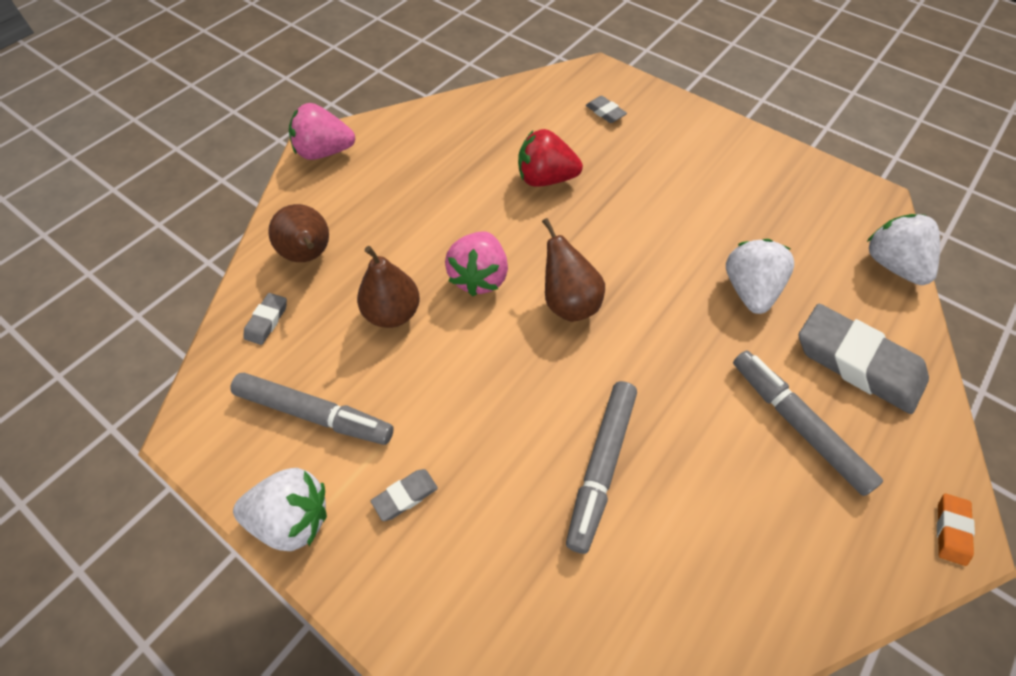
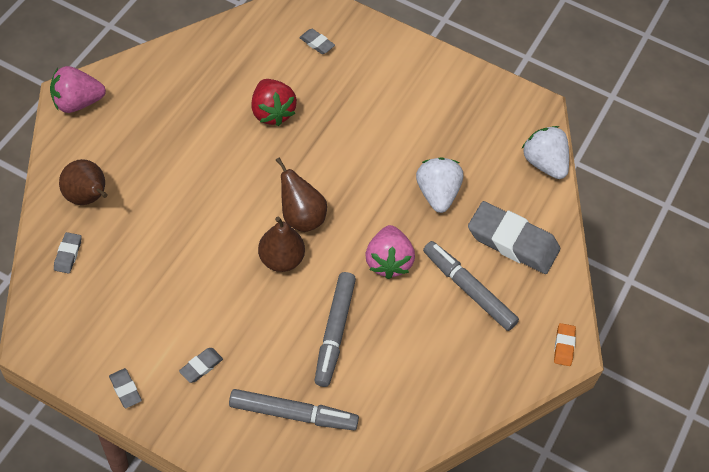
camera: 15 degrees left, 0 degrees up
grey marker [230,373,394,445] -> grey marker moved to [229,389,359,430]
white strawberry [233,468,327,551] -> grey eraser [109,368,142,408]
brown pear [357,246,420,328] -> brown pear moved to [258,217,305,272]
pink strawberry [445,232,508,296] -> pink strawberry moved to [365,225,415,279]
red strawberry [518,129,583,187] -> red strawberry turned 105 degrees counterclockwise [251,79,297,126]

